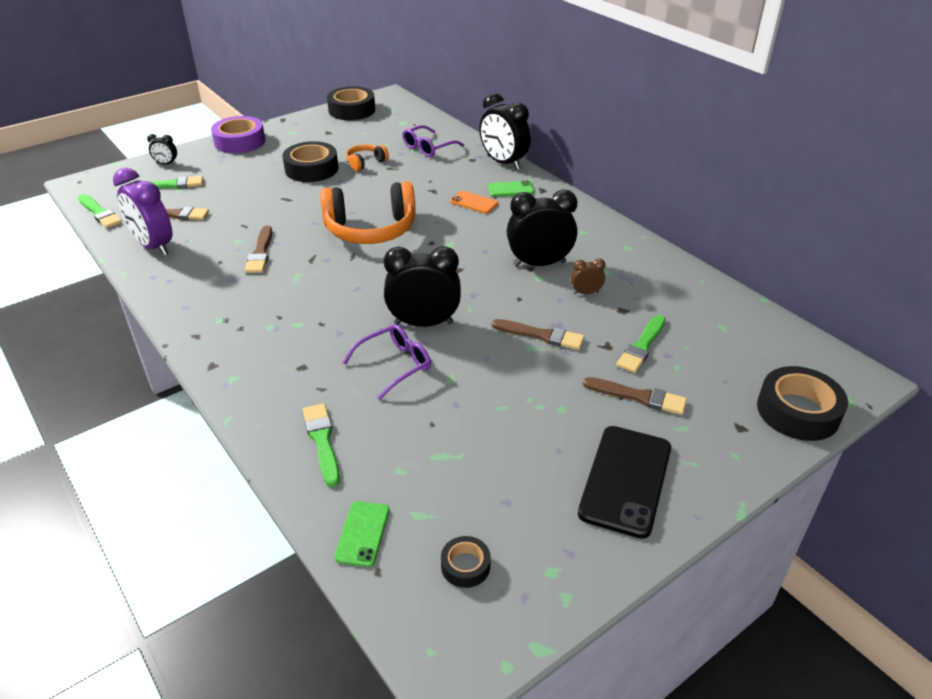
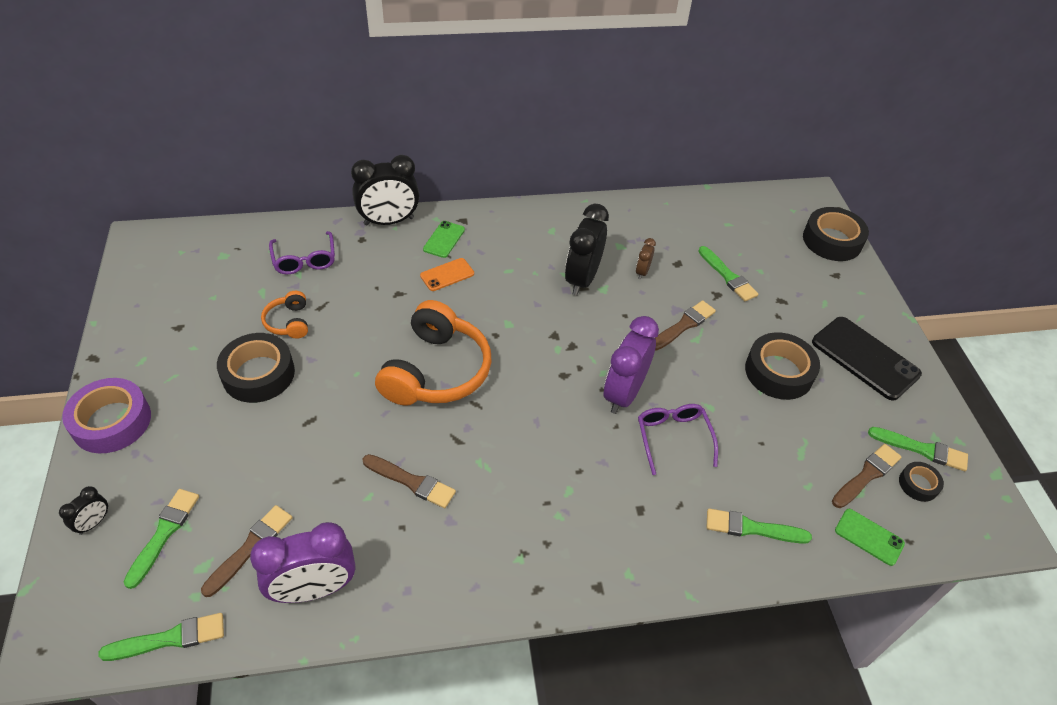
camera: 65 degrees left, 10 degrees up
black tape [327,86,375,120] -> black tape moved to [745,332,820,400]
black clock [384,246,461,327] -> purple clock [604,316,659,414]
brown brush [583,377,687,415] -> brown brush moved to [832,444,902,508]
none -> green brush [868,427,968,471]

